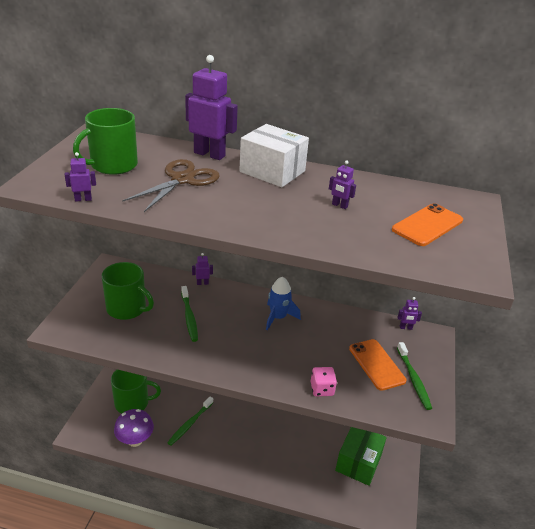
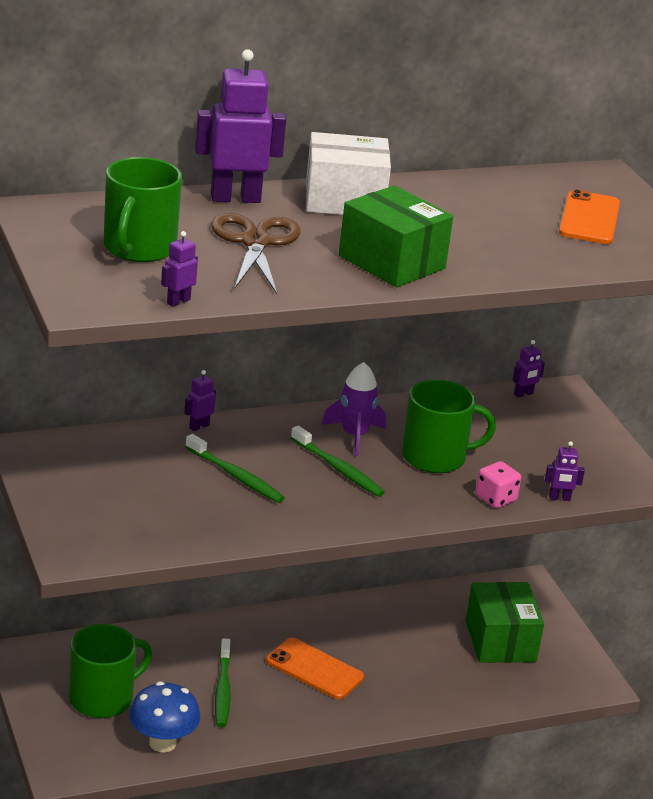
camera: 35 degrees left, 5 degrees down
green mug [102,262,154,320] -> green mug moved to [402,379,496,473]
purple mushroom [114,409,154,447] -> blue mushroom [129,682,200,752]
blue rocket [266,277,301,330] -> purple rocket [322,362,386,456]
purple robot [329,160,356,209] -> purple robot moved to [545,441,585,501]
orange phone [349,339,407,391] -> orange phone moved to [266,638,364,699]
green toothbrush [397,342,432,410] -> green toothbrush moved to [291,426,385,497]
none -> green box [339,185,453,287]

